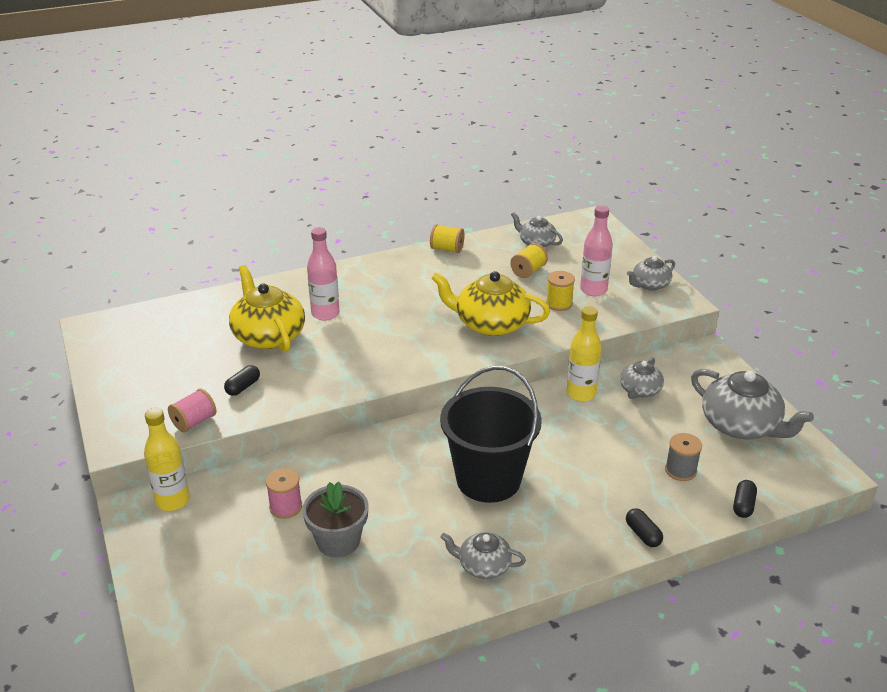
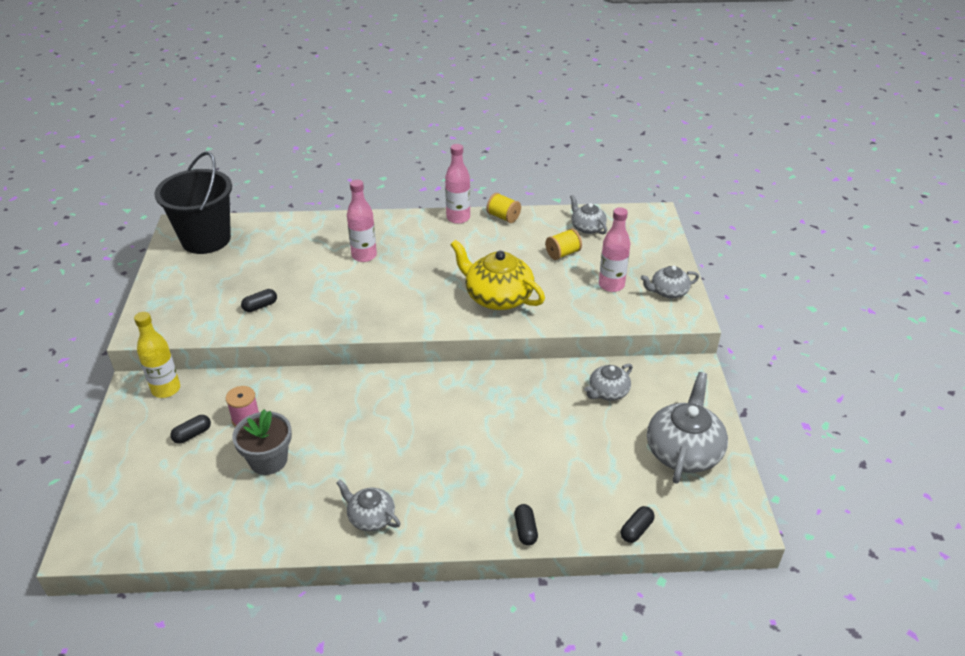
camera: 20 degrees right, 5 degrees up
pink spool [168,388,217,433] -> none
yellow teapot [229,265,305,352] -> none
black bucket [440,366,542,503] -> black bucket moved to [154,152,232,254]
yellow spool [546,271,575,311] -> none
yellow bottle [566,306,602,401] -> none
grey spool [665,433,702,481] -> none
grey teapot [691,369,814,439] -> grey teapot turned 135 degrees counterclockwise [647,372,728,484]
none -> black capsule [170,415,211,444]
none -> pink bottle [445,144,470,224]

